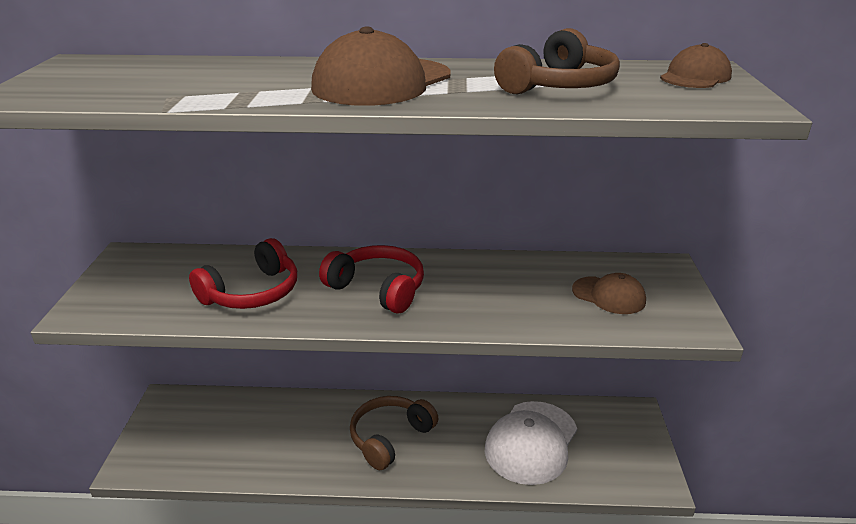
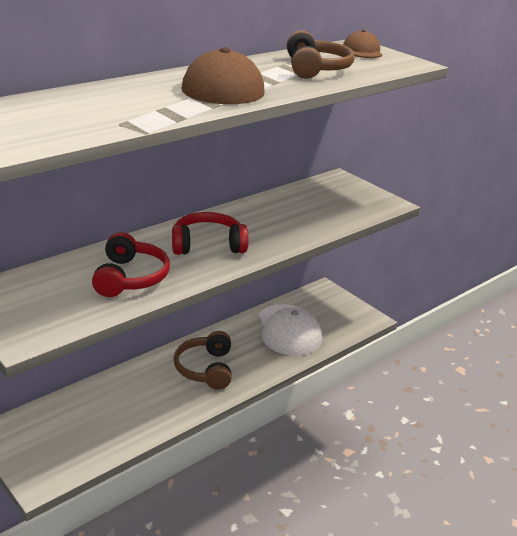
camera: 45 degrees left, 0 degrees up
brown cap [572,273,646,314] -> none

